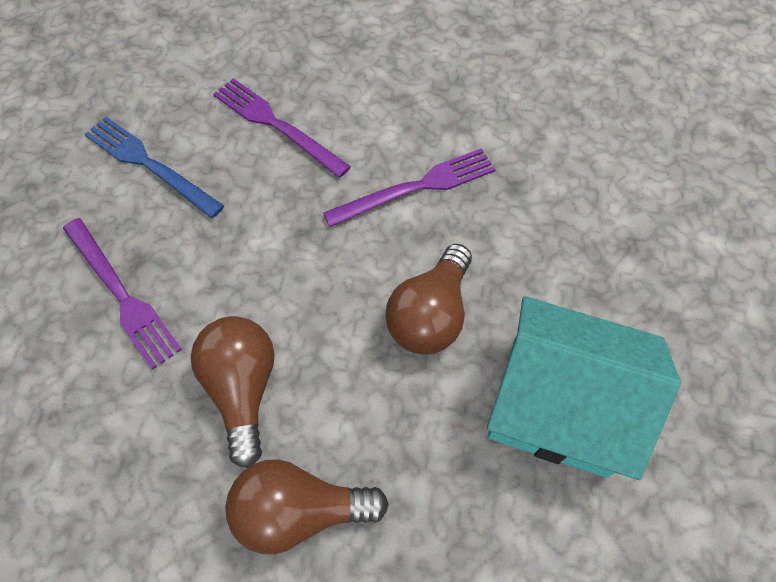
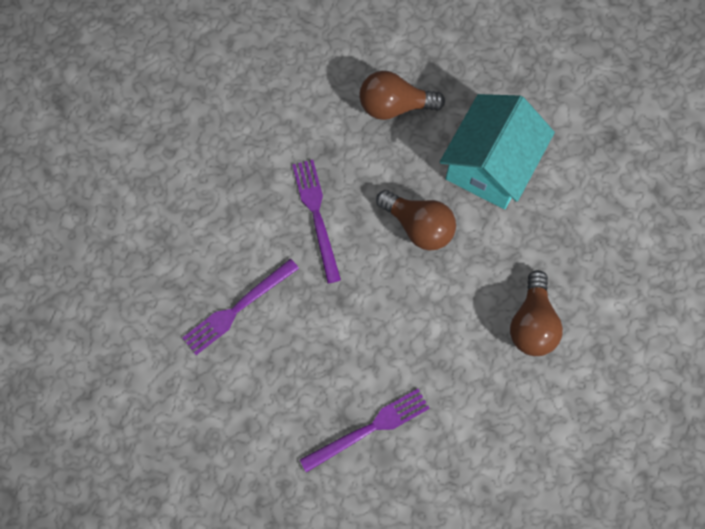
camera: 80 degrees left, 10 degrees up
blue fork [84,117,224,218] -> none
brown light bulb [191,316,275,468] -> brown light bulb moved to [359,71,445,120]

